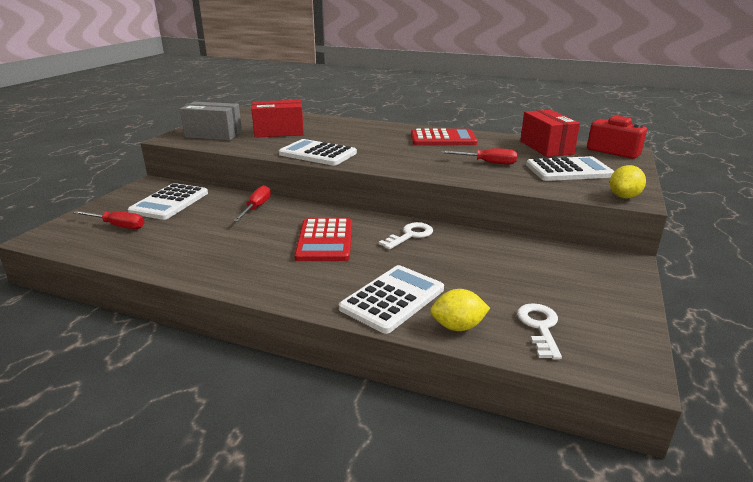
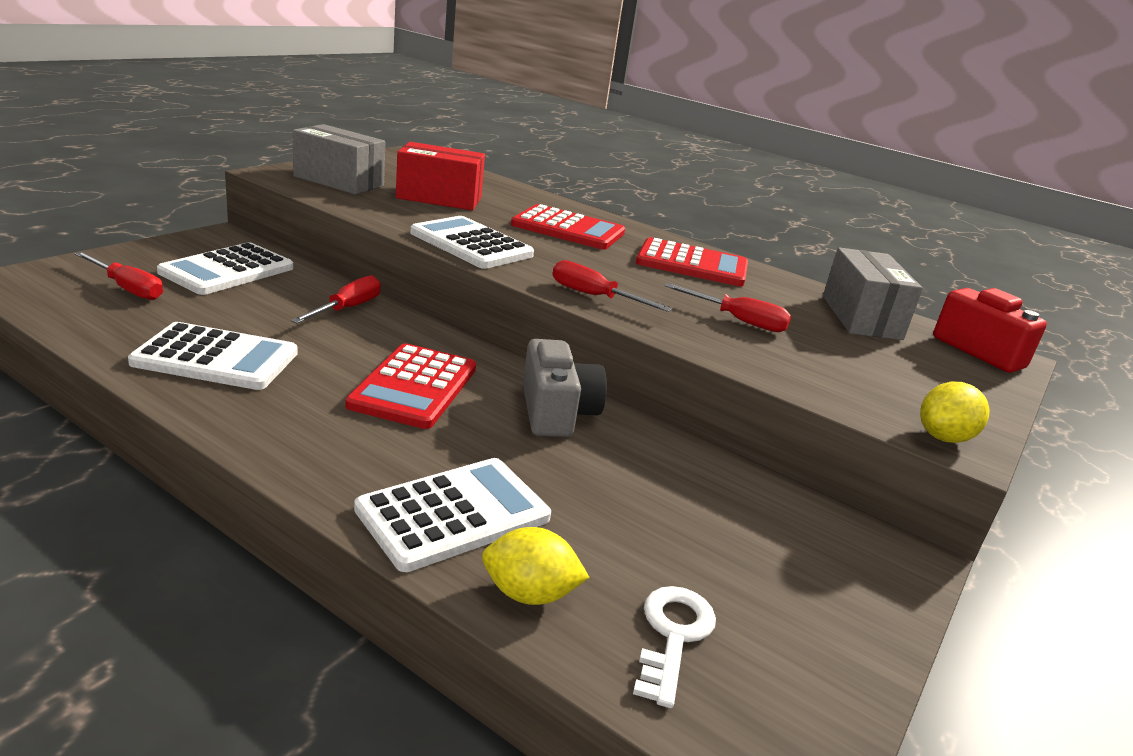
camera: 10 degrees right, 0 degrees up
white key [379,222,433,250] -> grey camera [523,339,607,437]
red box [520,110,580,157] -> grey box [823,247,923,340]
white calculator [526,156,614,181] -> white calculator moved to [128,322,298,390]
none -> red calculator [511,204,625,249]
none -> red screwdriver [552,260,672,312]

